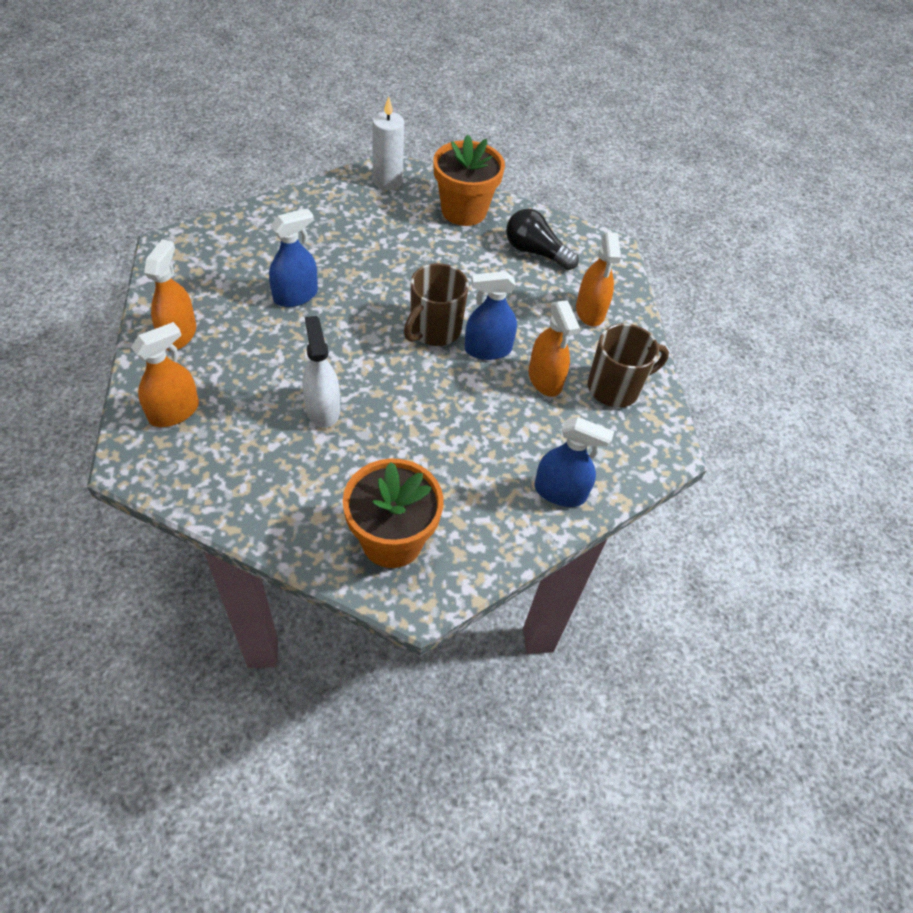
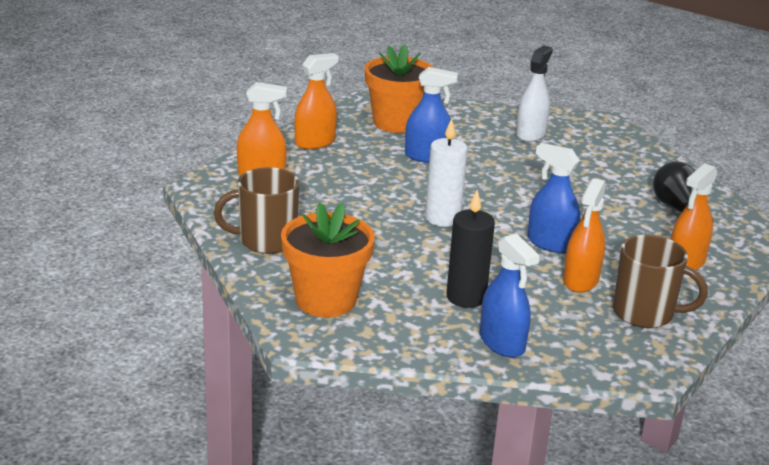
camera: 45 degrees right, 25 degrees down
white spray bottle [302,316,340,428] -> white spray bottle moved to [516,45,553,142]
white candle [372,96,404,190] -> white candle moved to [425,118,468,227]
brown mug [404,263,469,346] -> brown mug moved to [214,167,299,254]
orange flower pot [433,135,505,226] -> orange flower pot moved to [365,44,434,133]
none -> black candle [447,190,495,308]

